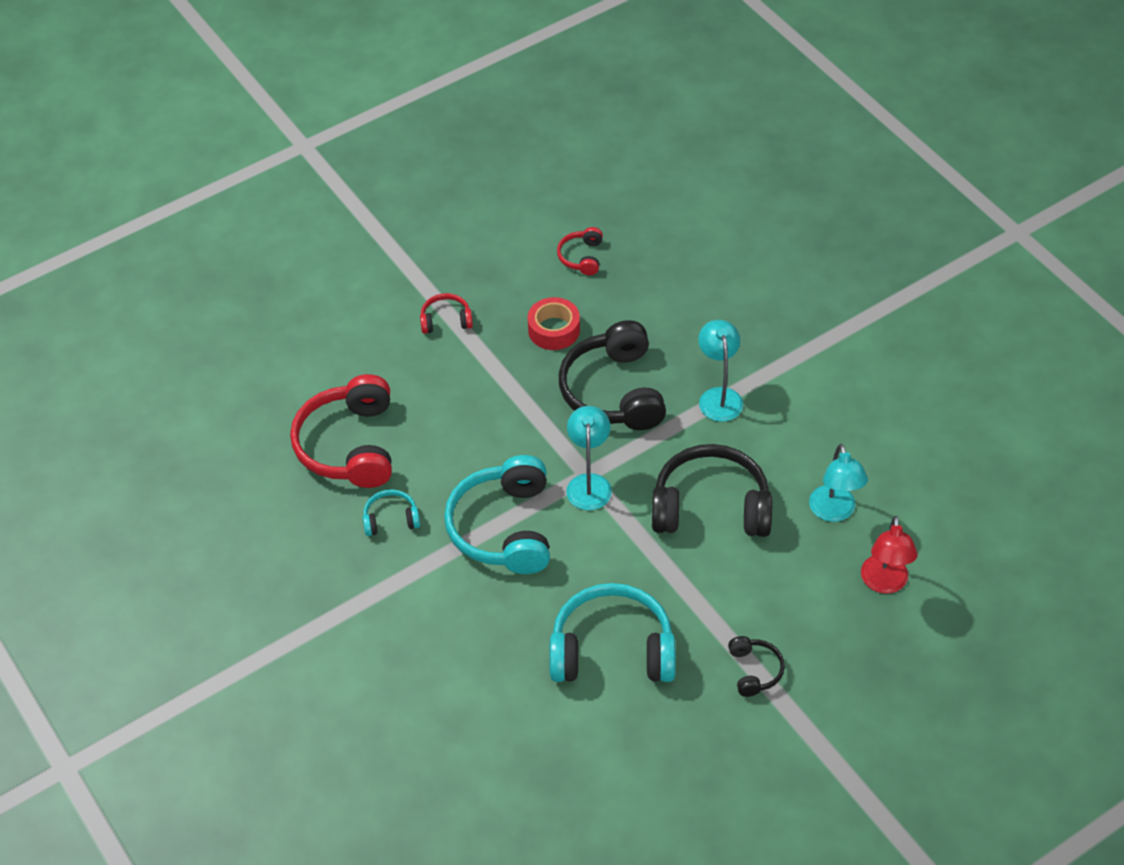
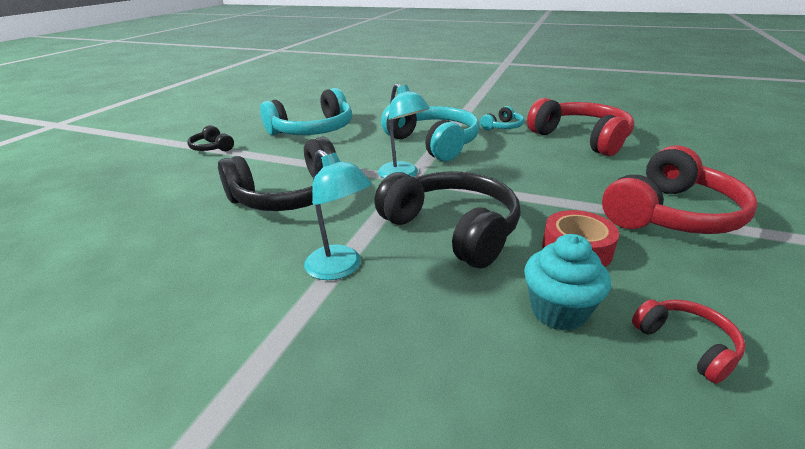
camera: 145 degrees right, 20 degrees down
red headphones [420,293,473,334] -> red headphones [602,145,758,234], size x2.11
turquoise lamp [809,444,868,522] -> none
red lamp [861,516,917,594] -> none
none -> turquoise cupcake [524,234,611,331]

